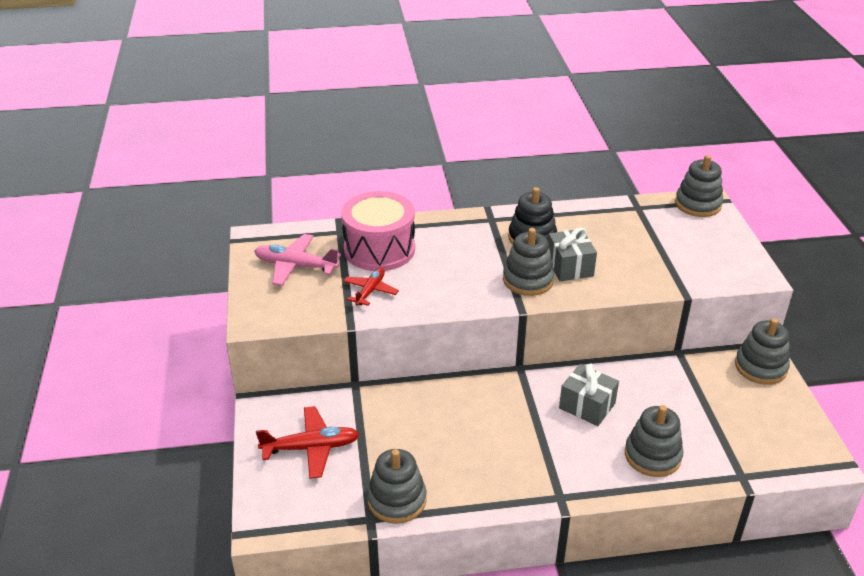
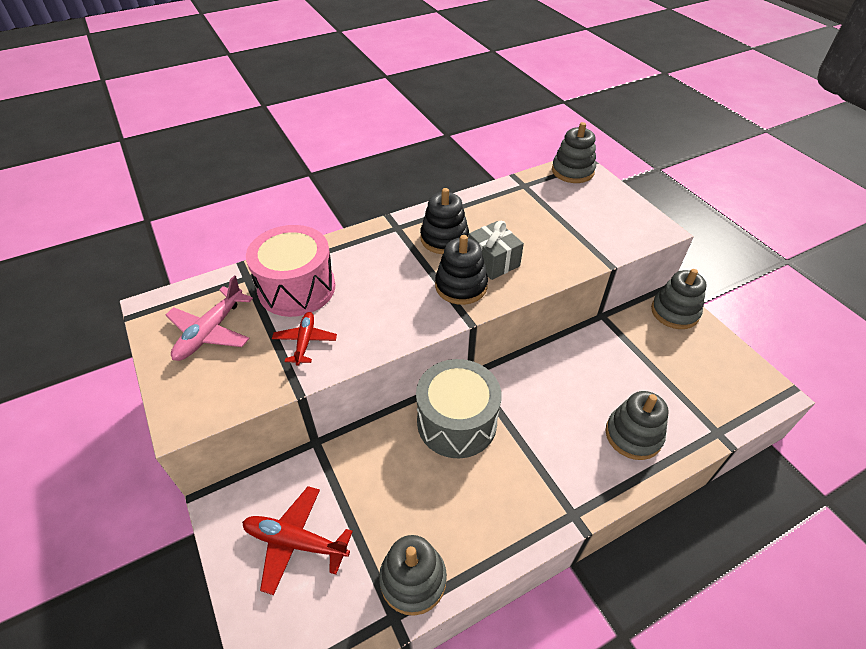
camera: 20 degrees left, 10 degrees up
pink plane [254,234,341,286] -> pink plane turned 60 degrees counterclockwise [166,275,253,361]
red plane [256,406,360,479] -> red plane turned 135 degrees counterclockwise [242,486,353,595]
grey stacking toy [503,228,554,296] -> black stacking toy [435,235,488,305]
grey gift [559,364,619,426] -> none
none -> grey drum [416,359,502,459]

